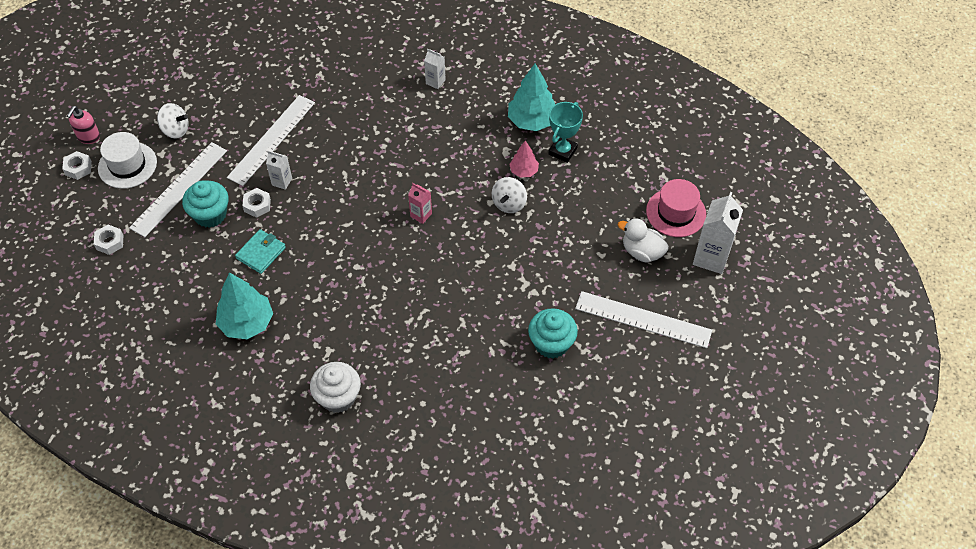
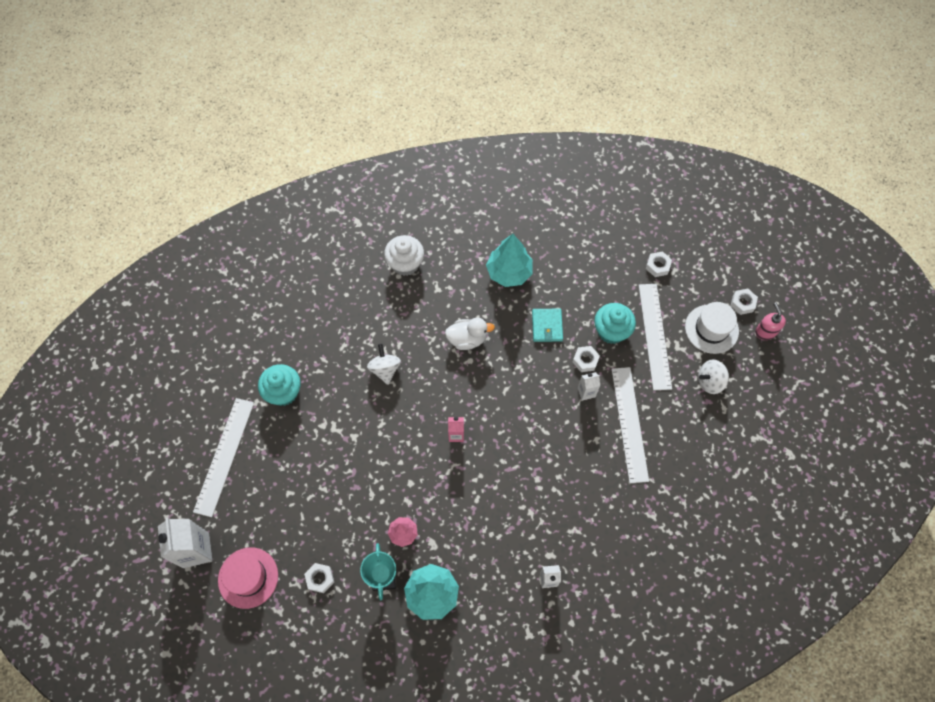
camera: 145 degrees right, 10 degrees up
white spinning top [492,177,527,213] -> white spinning top moved to [367,344,401,385]
white ruler [575,291,712,348] -> white ruler turned 60 degrees counterclockwise [193,398,254,517]
white duck [618,218,669,263] -> white duck moved to [445,318,495,350]
none -> white nut [304,563,334,593]

